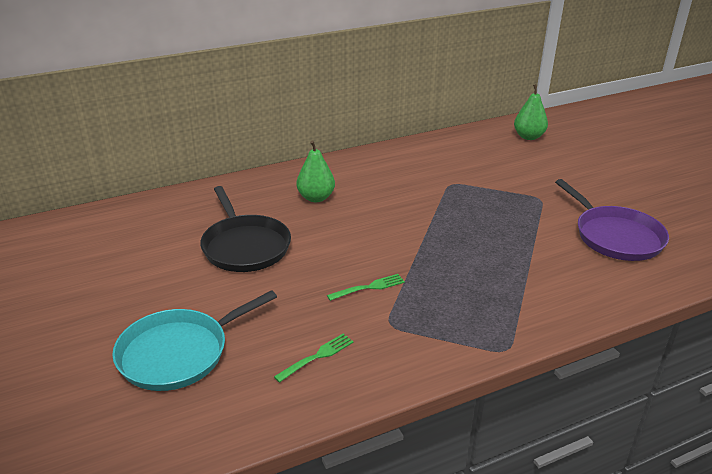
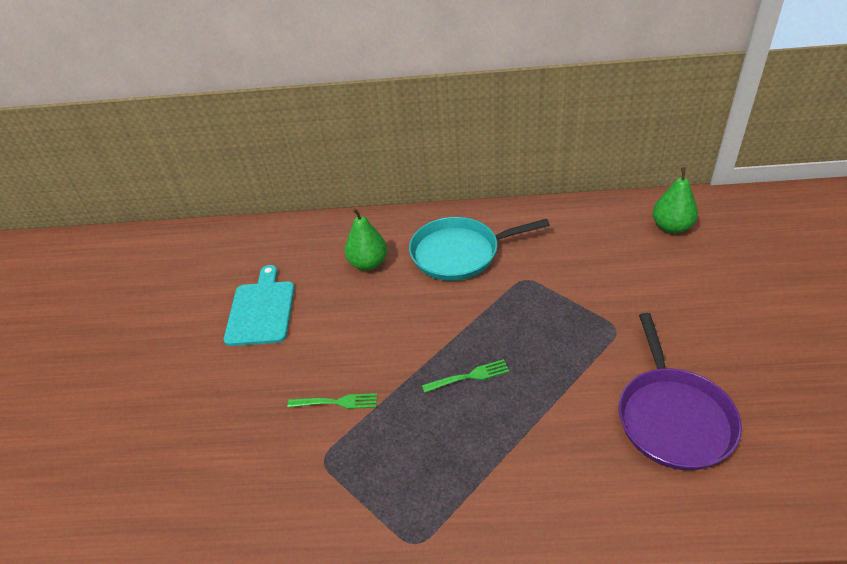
camera: 30 degrees right, 10 degrees up
turquoise pan [112,290,277,391] -> turquoise pan moved to [409,217,550,281]
black pan [200,186,291,272] -> turquoise cutting board [224,265,295,346]
green fork [274,334,354,383] -> green fork moved to [422,359,510,393]

